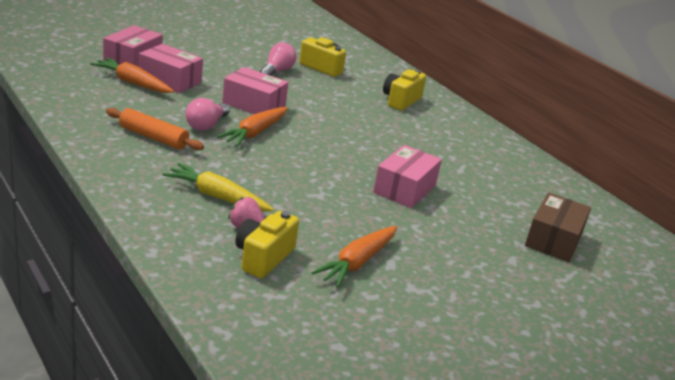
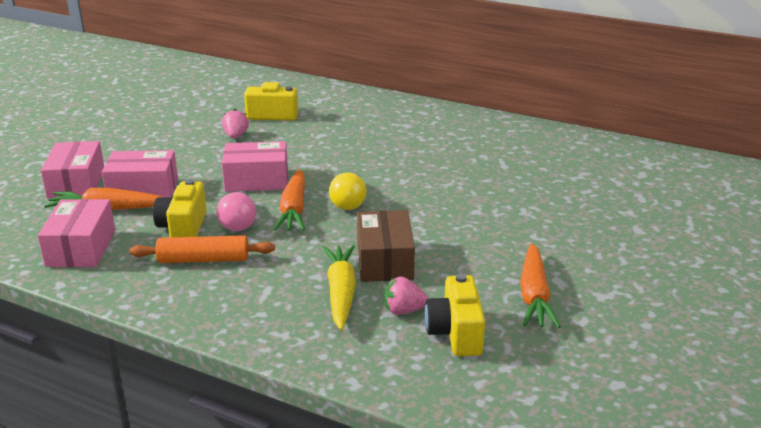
camera: 25 degrees left, 0 degrees up
yellow carrot [162,163,274,211] -> yellow carrot turned 90 degrees clockwise [322,245,356,330]
pink light bulb [260,43,297,76] -> pink strawberry [222,109,249,138]
pink box [373,145,442,208] -> pink box moved to [38,199,115,267]
yellow camera [383,69,426,111] -> yellow camera moved to [153,179,207,237]
brown box [525,192,591,262] -> brown box moved to [357,210,415,282]
none -> yellow light bulb [329,172,367,210]

